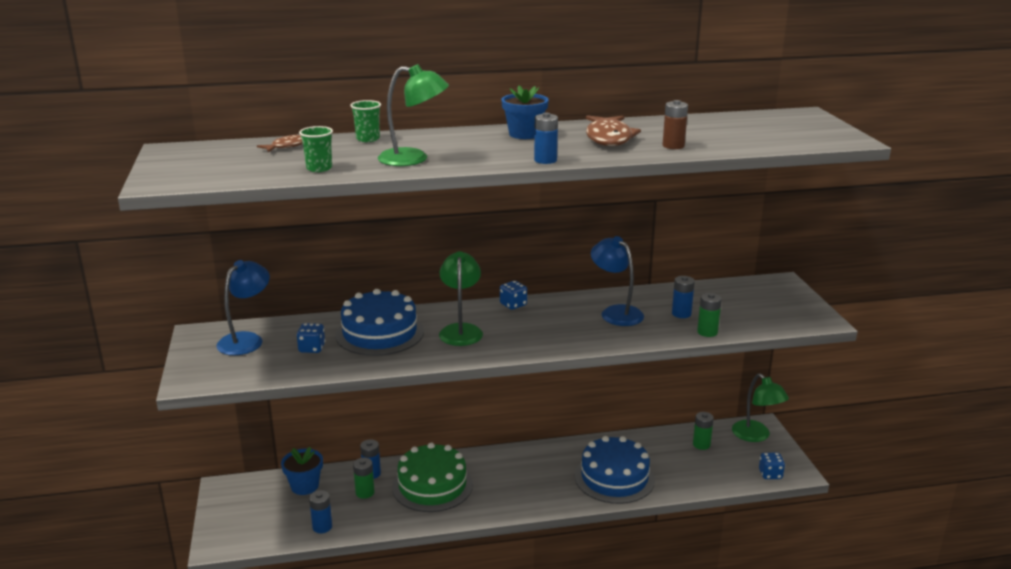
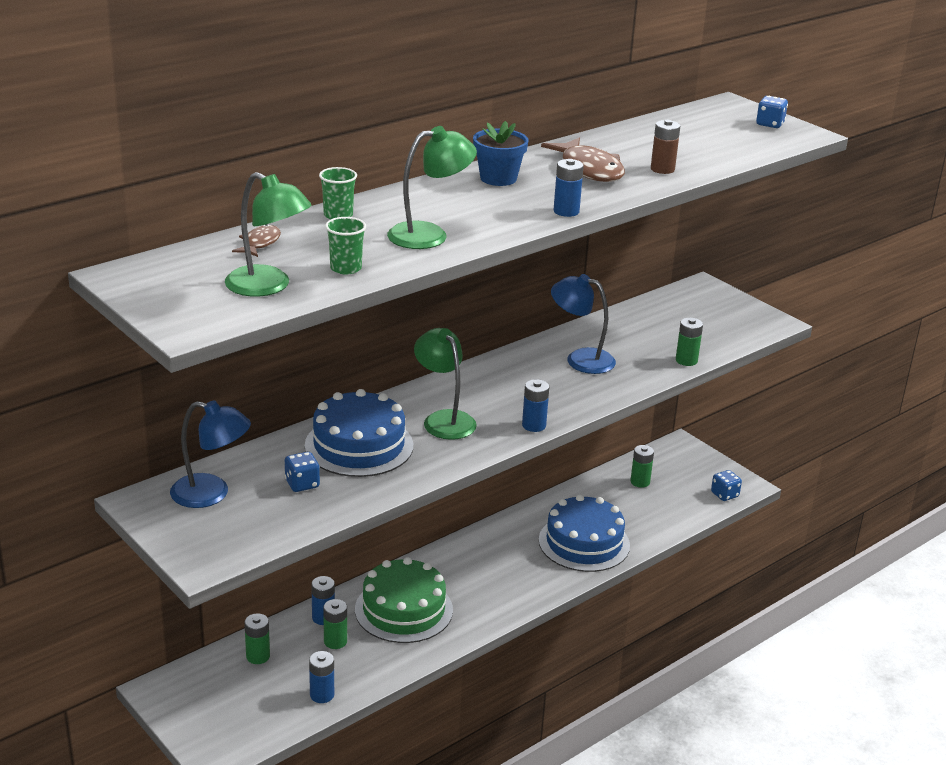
camera: 30 degrees left, 5 degrees up
blue lamp [216,260,270,355] -> blue lamp turned 105 degrees clockwise [170,400,251,508]
blue flower pot [281,447,323,495] -> green battery [244,613,270,664]
blue dice [500,281,527,310] -> blue dice moved to [756,96,788,128]
blue battery [672,276,695,318] -> blue battery moved to [522,379,549,432]
green lamp [732,374,789,442] -> green lamp moved to [225,172,312,297]

